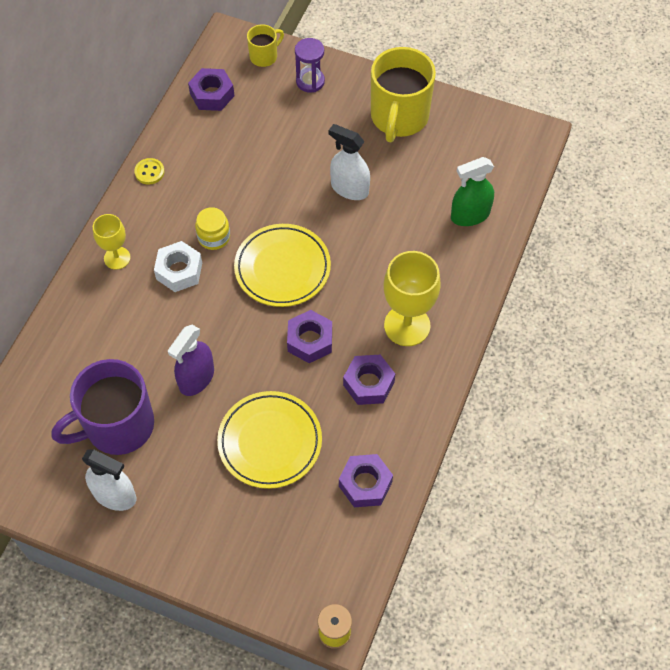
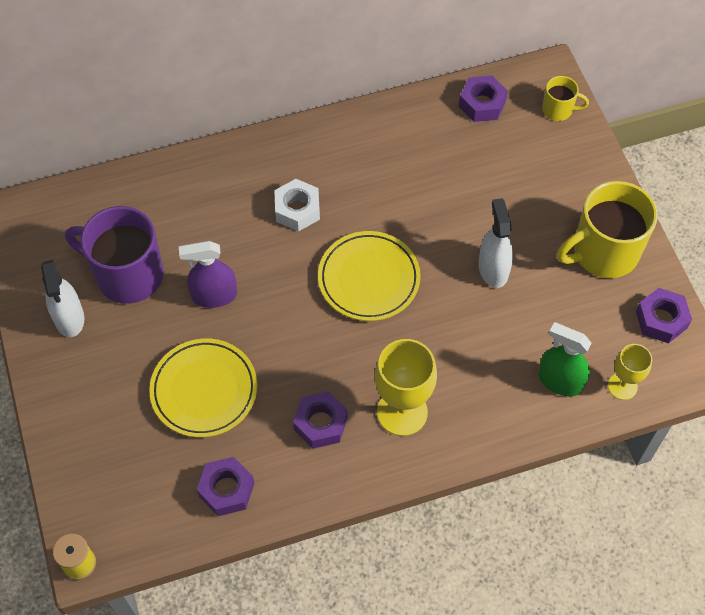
camera: 50 degrees right, 0 degrees up
yellow goblet [93,214,131,270] -> yellow goblet moved to [608,344,652,400]
yellow button [134,158,165,185] -> none
yellow jar [195,207,230,250] -> none
purple nut [287,310,332,363] -> purple nut moved to [636,288,692,343]
purple hourglass [295,38,325,93] -> none

